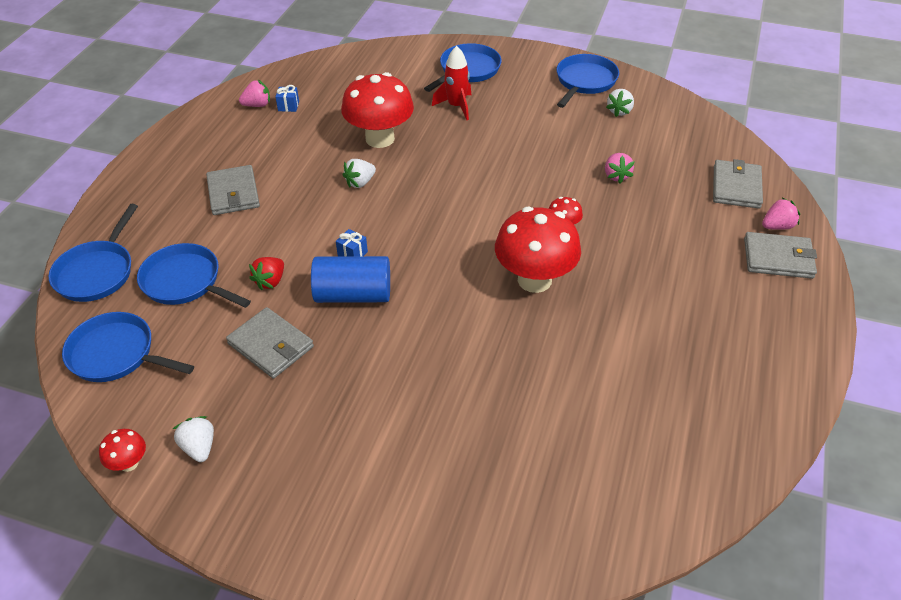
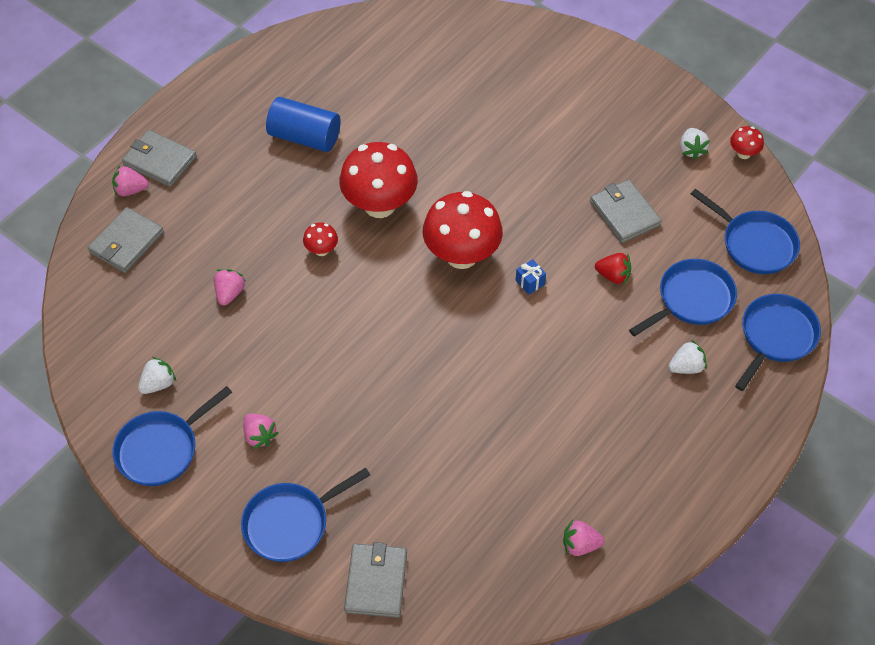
camera: 160 degrees left, 10 degrees up
blue pan [137,243,251,308] -> blue pan turned 90 degrees counterclockwise [629,259,737,337]
grey wallet [206,165,260,215] -> grey wallet moved to [344,542,407,618]
red strawberry [249,257,284,291] -> red strawberry turned 60 degrees clockwise [595,253,631,284]
blue gift [275,85,299,112] -> none
blue cylinder [311,256,390,303] -> blue cylinder moved to [266,97,341,152]
red mushroom [341,72,414,148] -> red mushroom moved to [423,191,503,269]
white strawberry [343,159,376,188] -> white strawberry moved to [668,340,707,374]
red rocket [432,46,471,120] -> none
none -> pink strawberry [243,414,278,449]

